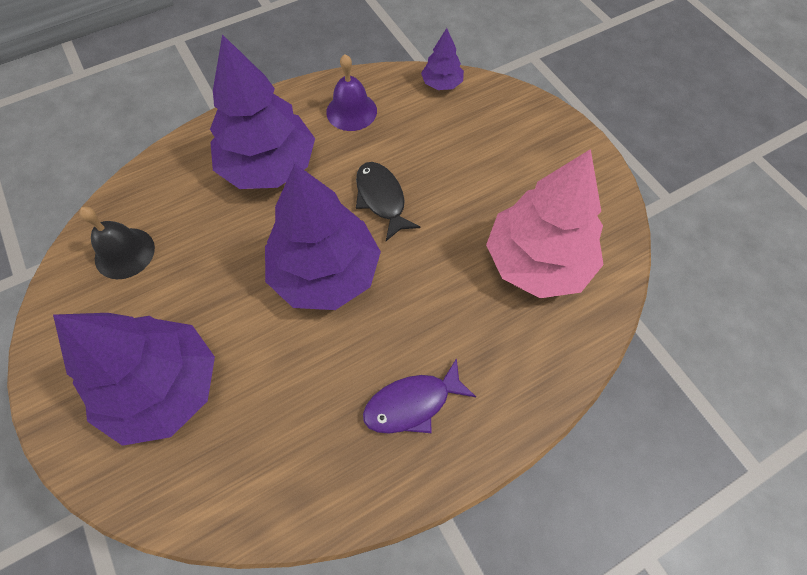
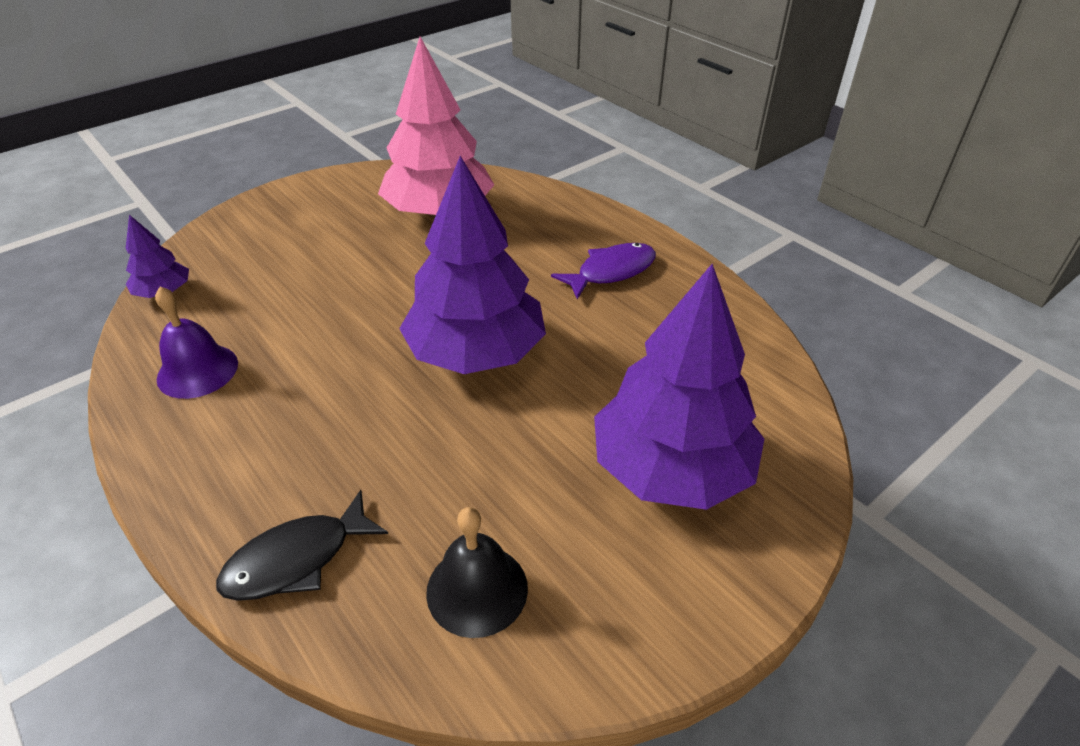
camera: 100 degrees left, 20 degrees down
purple tree [210,34,315,189] -> none
black fish [356,162,421,241] -> black fish moved to [216,490,388,601]
purple fish [363,358,476,434] -> purple fish turned 90 degrees counterclockwise [551,243,656,299]

